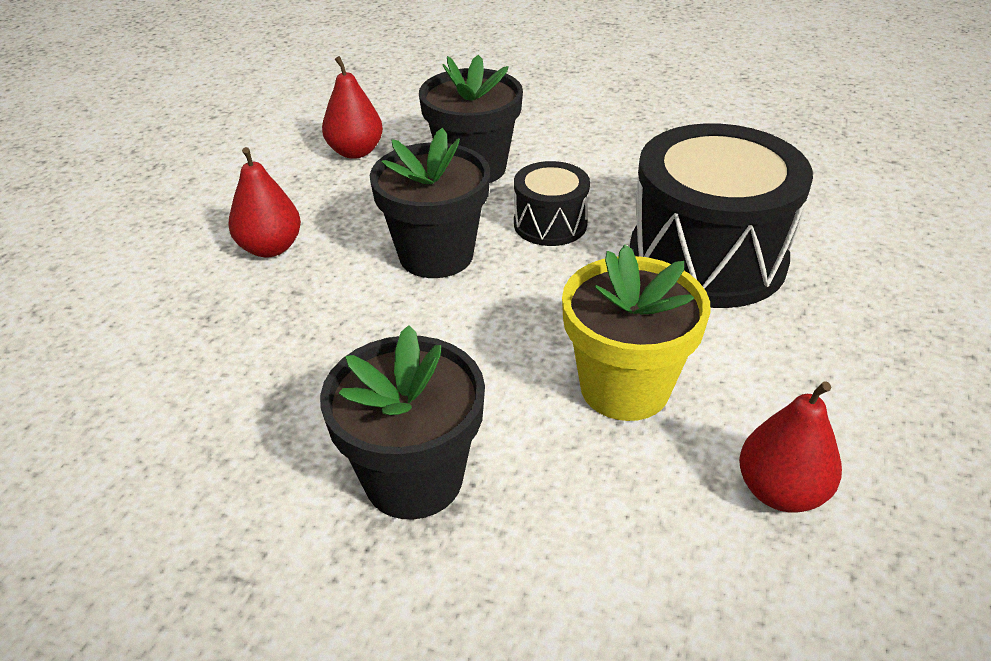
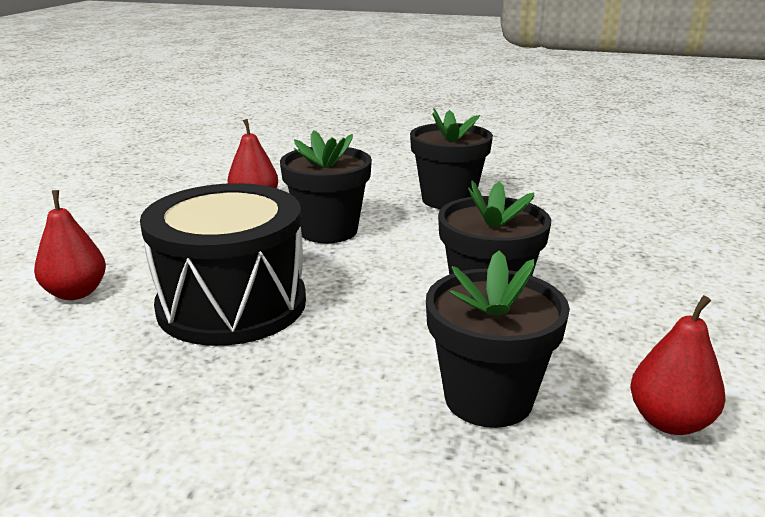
camera: 175 degrees right, 15 degrees down
red pear [229,147,301,257] -> red pear moved to [34,190,106,300]
black drum [514,161,590,246] -> none
yellow flower pot [562,244,711,421] -> black flower pot [280,130,372,243]

